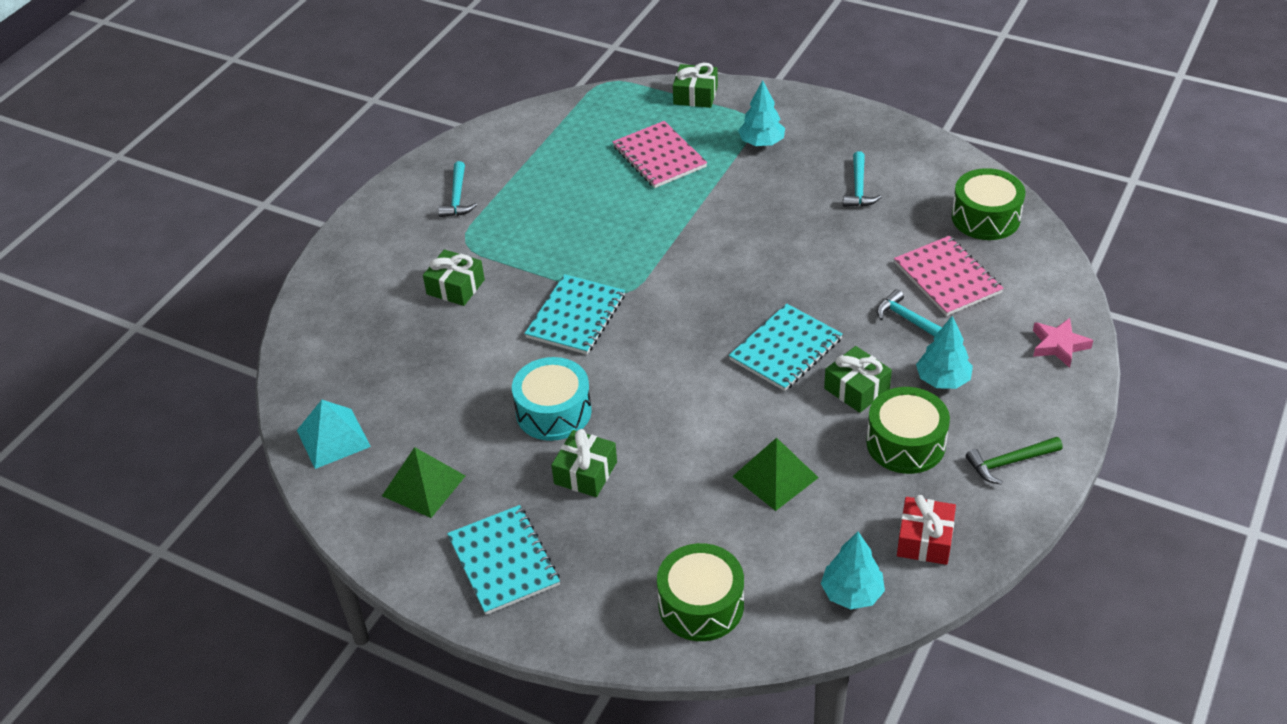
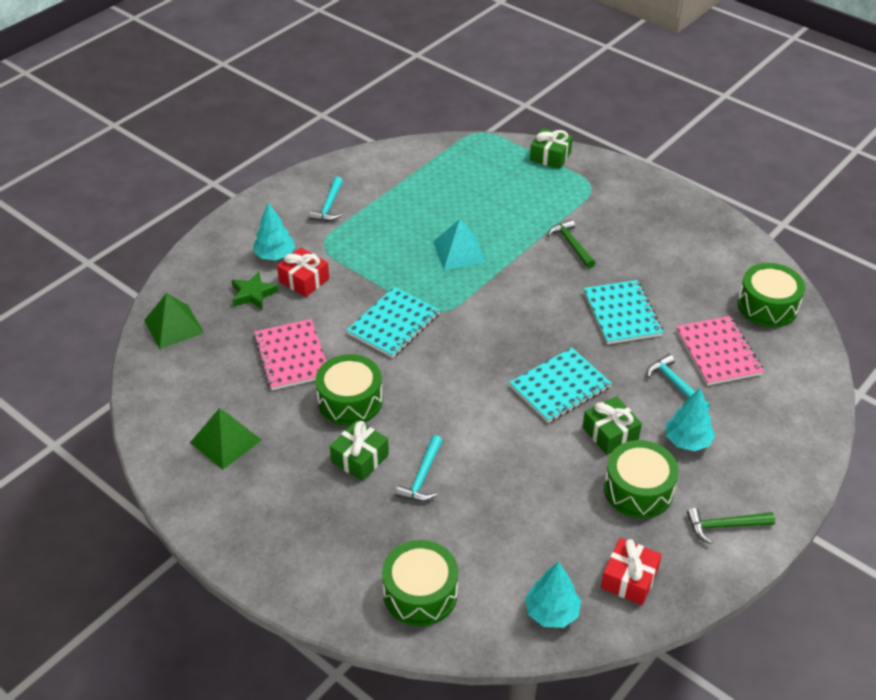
camera: 10 degrees right, 0 degrees up
turquoise pyramid [297,400,371,469] -> turquoise pyramid moved to [433,219,486,270]
green gift [423,249,485,306] -> red gift [277,248,329,297]
turquoise notebook [447,505,560,615] -> turquoise notebook moved to [583,280,663,344]
turquoise drum [512,357,592,441] -> green drum [316,354,383,426]
pink notebook [613,121,707,188] -> pink notebook moved to [253,319,326,390]
green pyramid [732,438,819,511] -> green pyramid moved to [144,293,204,349]
turquoise tree [738,80,785,146] -> turquoise tree moved to [253,202,295,260]
turquoise hammer [843,151,881,207] -> turquoise hammer moved to [395,435,443,502]
pink star [1033,318,1093,368] -> none
none -> green star [232,271,279,309]
none -> green hammer [547,219,595,268]

